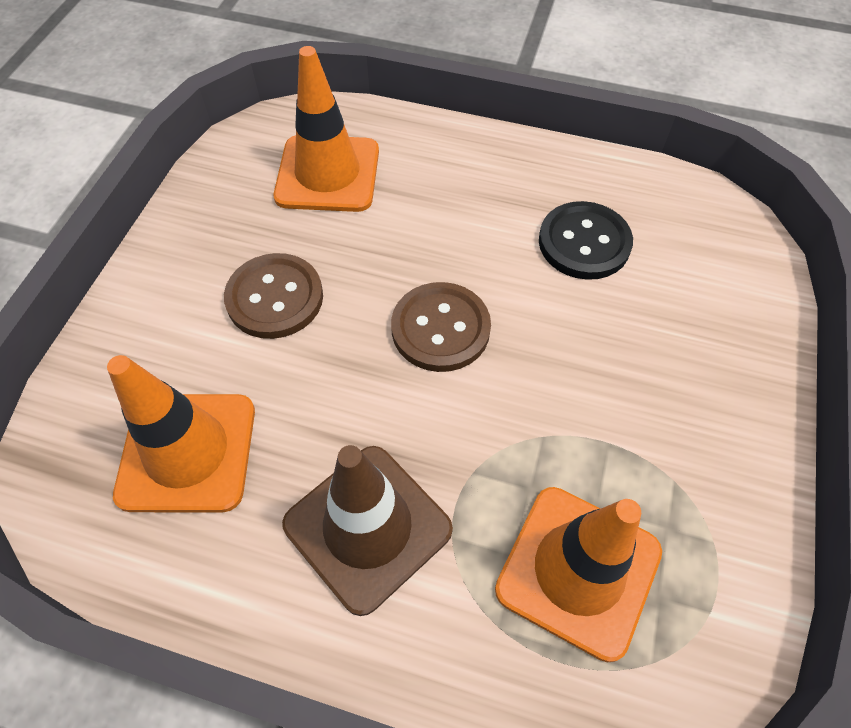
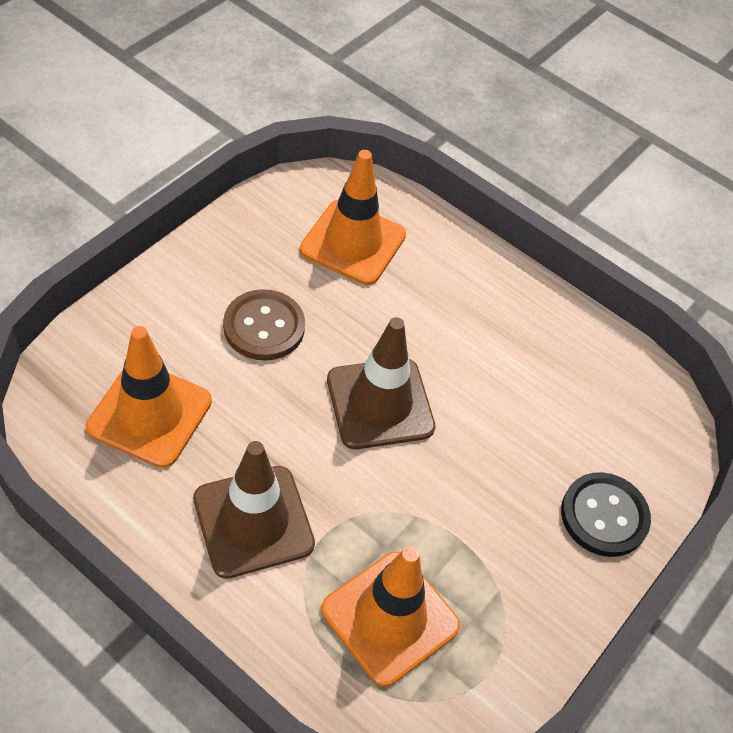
camera: 15 degrees right, 5 degrees down
brown button [391,282,491,372] -> brown traffic cone [327,317,435,449]
black button [539,201,633,280] -> black button moved to [561,472,651,557]

